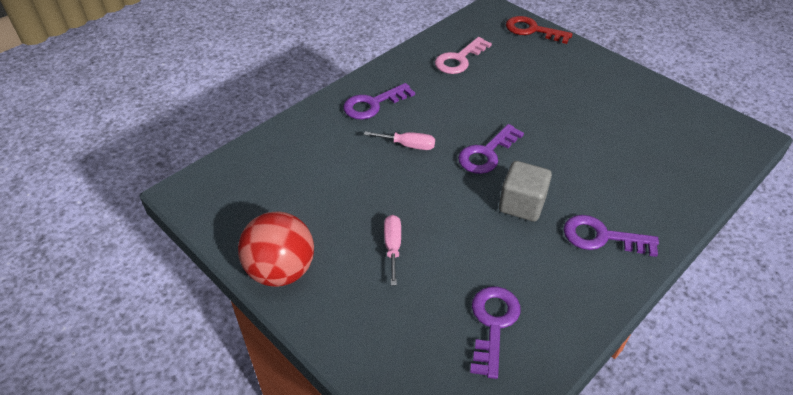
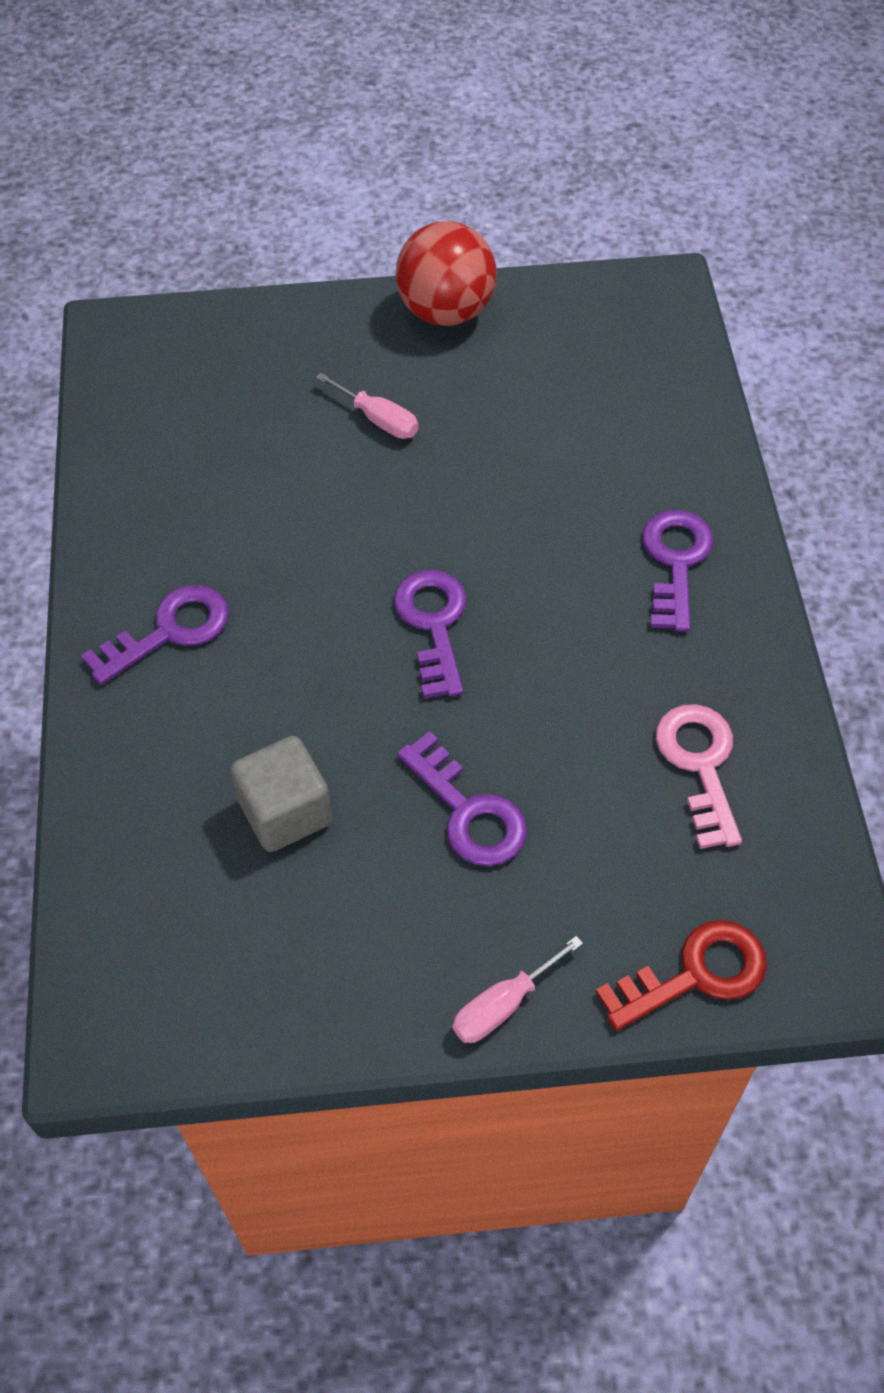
camera: 130 degrees right, 10 degrees up
pink screwdriver [364,131,435,150] -> pink screwdriver moved to [453,936,583,1043]
purple key [470,287,520,379] -> purple key moved to [397,731,527,866]
grey cube [499,161,552,222] -> grey cube moved to [230,736,333,852]

